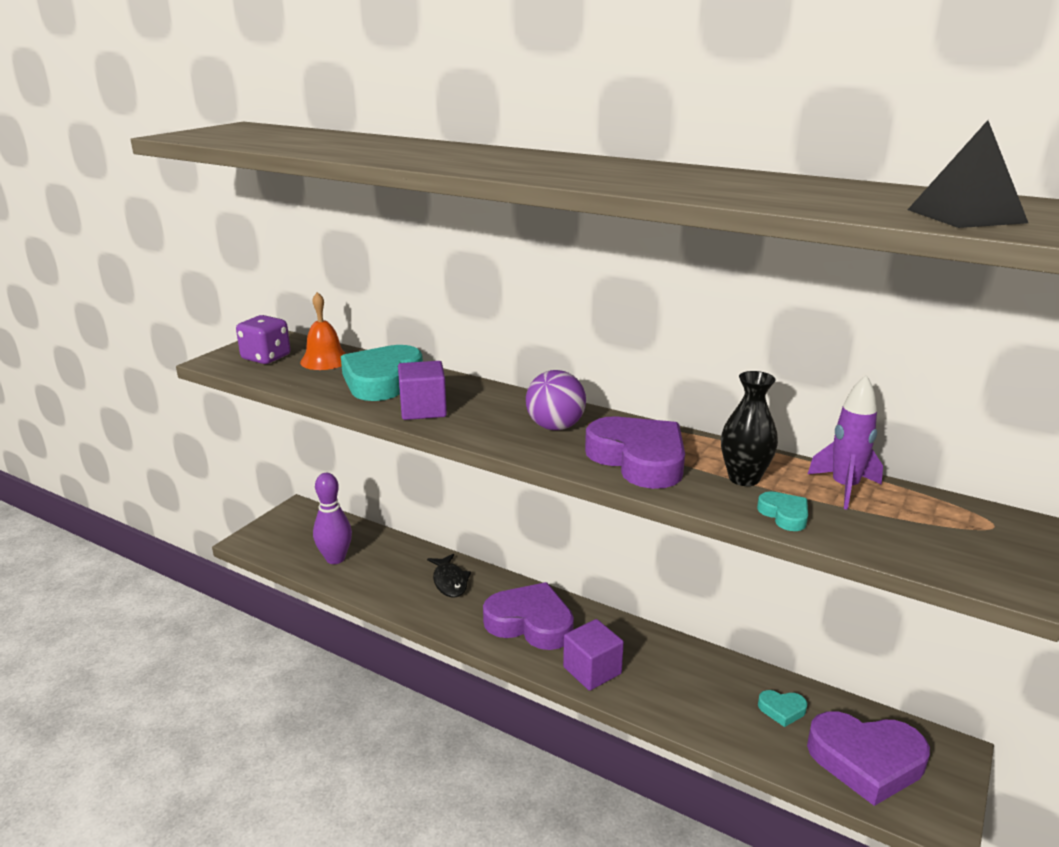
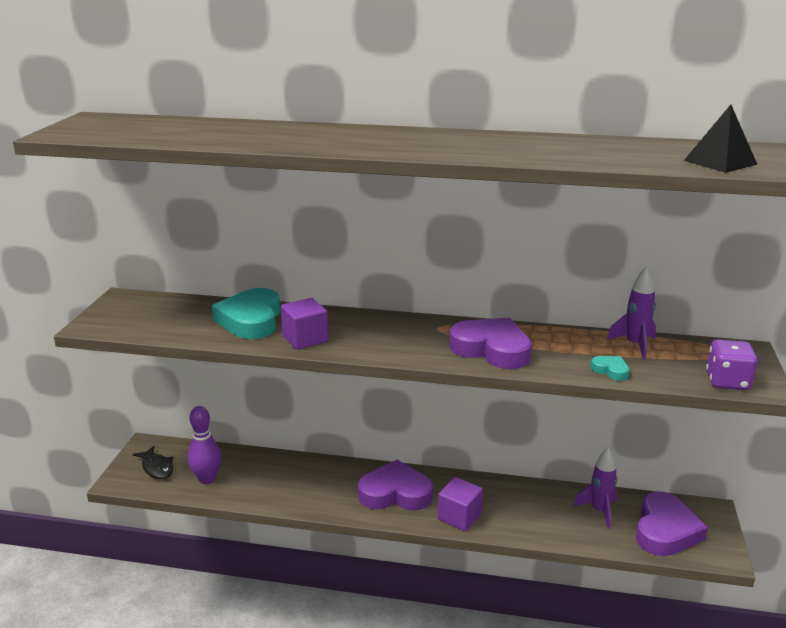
camera: 20 degrees left, 0 degrees up
purple dice [236,315,291,364] -> purple dice moved to [706,339,758,390]
orange bell [300,292,346,370] -> none
black fish [427,554,471,597] -> black fish moved to [133,446,173,479]
purple ball [526,370,586,430] -> none
black vase [721,371,778,486] -> none
turquoise heart [758,690,807,727] -> purple rocket [574,447,617,529]
purple heart [807,711,930,806] -> purple heart turned 60 degrees counterclockwise [636,491,708,556]

